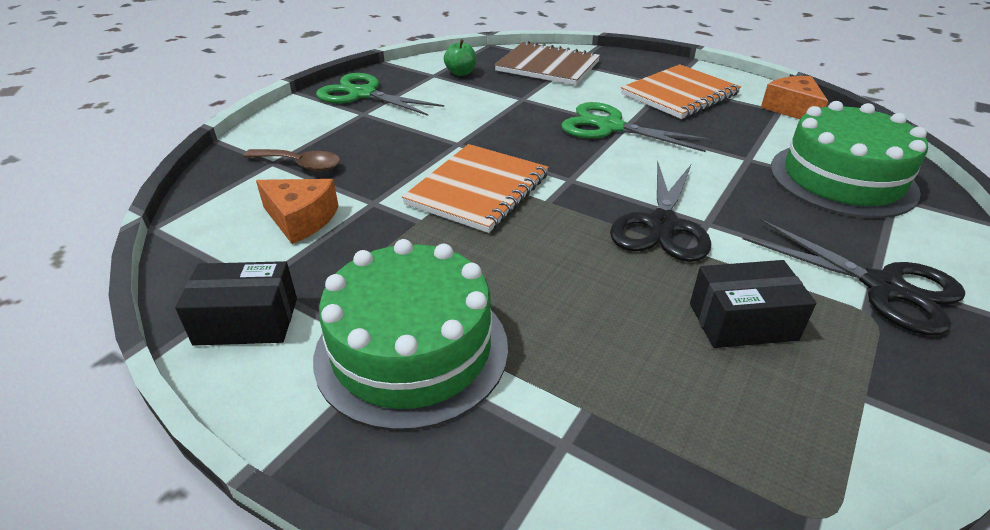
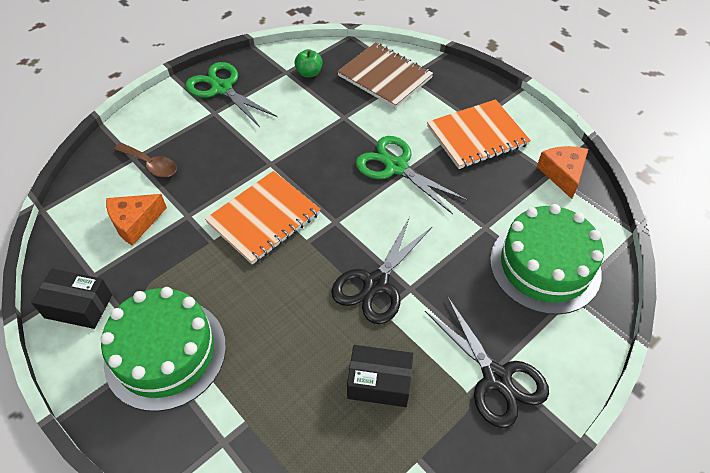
camera: 15 degrees right, 15 degrees up
orange cheese [256,179,339,244] -> orange cheese turned 105 degrees clockwise [106,194,167,246]

